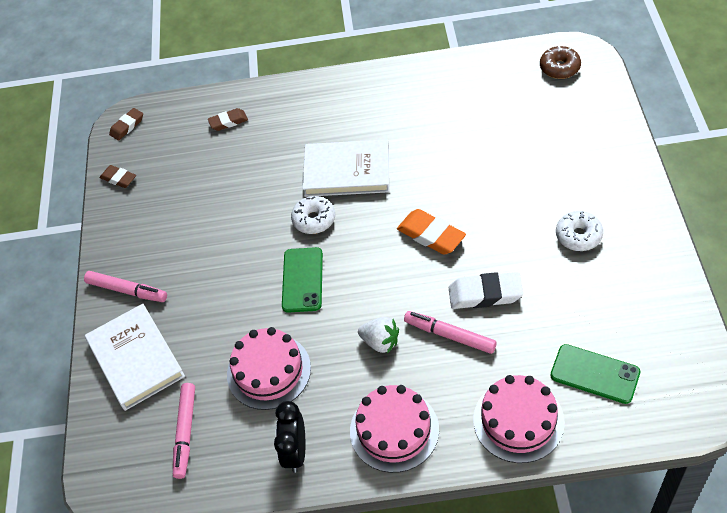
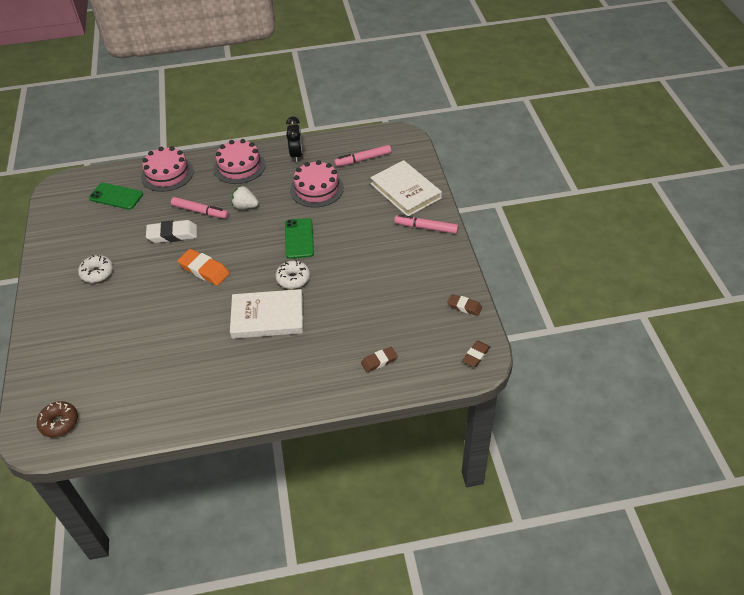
camera: 170 degrees right, 5 degrees down
pink marker [173,383,195,479] -> pink marker turned 105 degrees counterclockwise [334,145,391,167]

